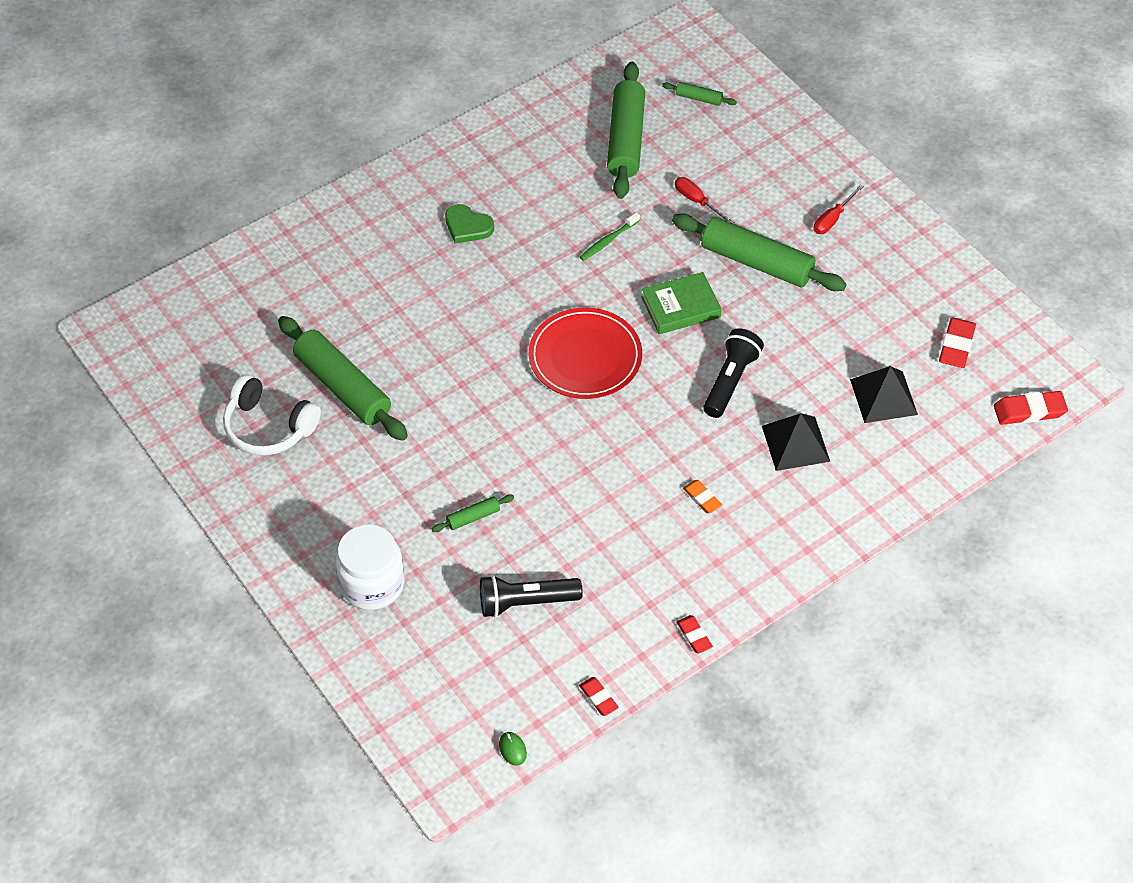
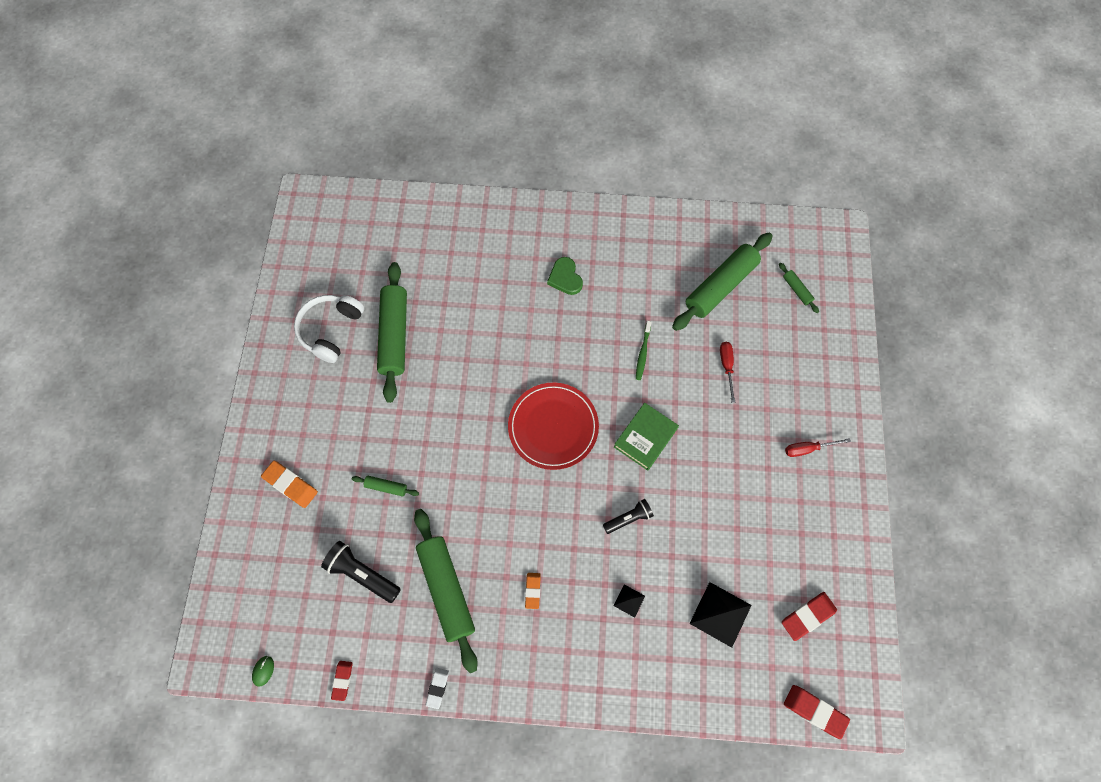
camera: 40 degrees right, 15 degrees up
white headphones [223,374,321,456] -> white headphones turned 45 degrees clockwise [294,295,364,363]
white jar [335,524,404,610] -> orange eraser [261,460,318,508]
green toothbrush [580,212,640,261] -> green toothbrush turned 75 degrees counterclockwise [636,321,652,380]
green book [641,272,721,334] -> green book turned 75 degrees counterclockwise [614,403,679,471]
green rolling pin [672,214,847,291] -> green rolling pin moved to [414,509,478,673]
red eraser [676,615,713,654] -> white eraser [426,668,449,709]
black flashlight [703,328,764,418] -> black flashlight [603,499,654,534], size x0.65
black pyramid [762,413,830,471] -> black pyramid [613,584,645,618], size x0.52

